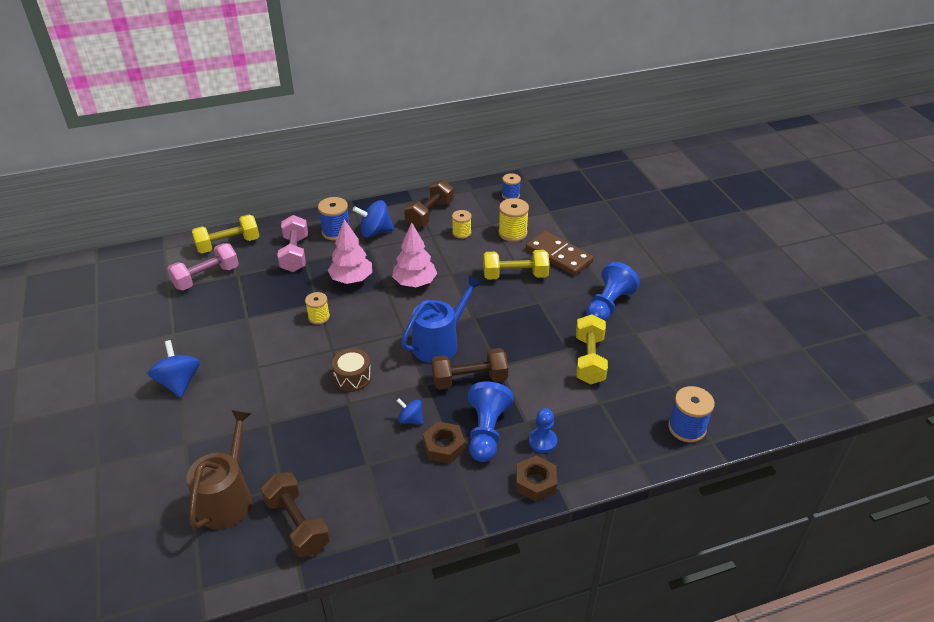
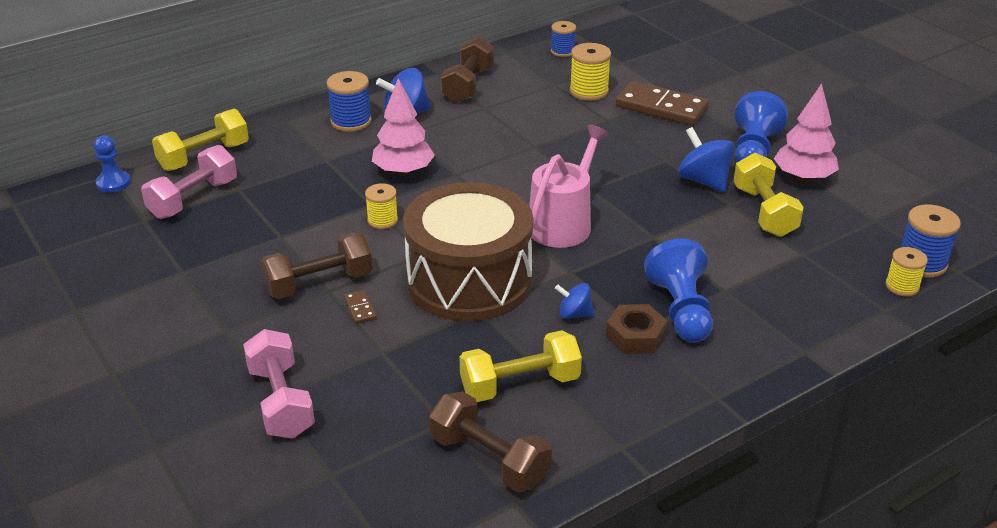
camera: 15 degrees left, 5 degrees down
blue spinning top [148,340,200,398] -> blue spinning top moved to [678,127,735,192]
brown watering can [186,410,252,529] -> none
pink dumbbell [277,215,308,272] -> pink dumbbell moved to [243,329,315,438]
brown drum [332,349,372,392] -> brown drum [403,182,533,321], size x2.39
pink tree [392,222,437,287] -> pink tree moved to [774,83,839,182]
blue watering can [401,275,482,363] -> pink watering can [529,125,609,248]
brown dumbbell [431,348,509,390] -> brown dumbbell moved to [260,233,372,299]
yellow spool [452,210,472,239] -> yellow spool moved to [885,247,928,297]
yellow dumbbell [483,250,550,280] -> yellow dumbbell moved to [460,330,582,402]
brown nut [516,455,557,502] -> none
blue pawn [529,408,557,453] -> blue pawn moved to [94,136,131,193]
none -> brown domino [344,290,377,324]

